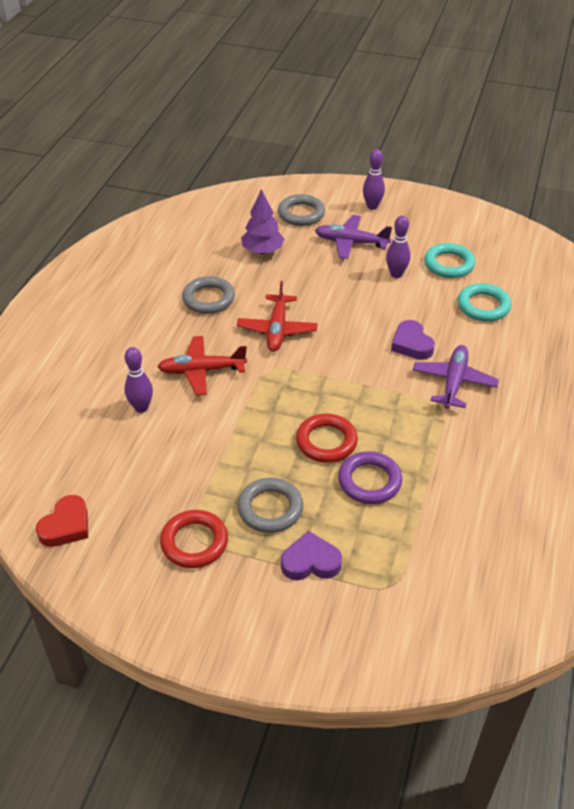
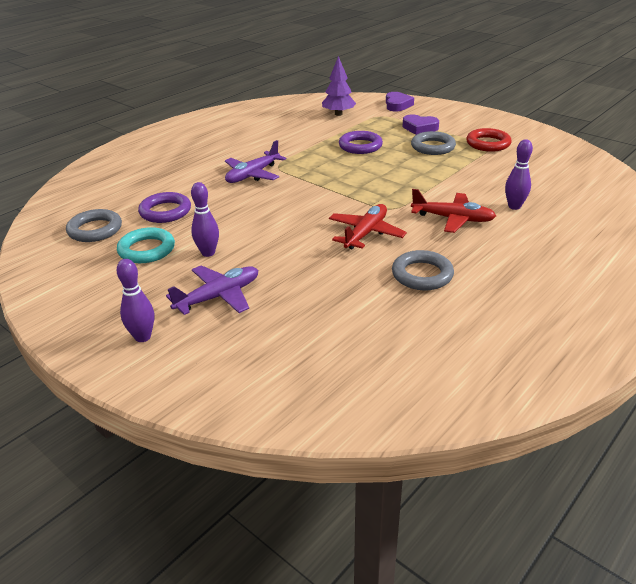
camera: 155 degrees left, 10 degrees down
red heart [36,495,88,547] -> none
purple tree [241,189,284,254] -> purple tree moved to [322,56,356,116]
grey ring [278,194,325,226] -> grey ring moved to [66,209,122,242]
red ring [296,414,358,463] -> none
purple plane [315,215,392,259] -> purple plane turned 75 degrees counterclockwise [166,265,258,315]
purple heart [391,320,435,360] -> purple heart moved to [386,92,414,112]
turquoise ring [458,283,511,321] -> purple ring [138,192,191,223]

